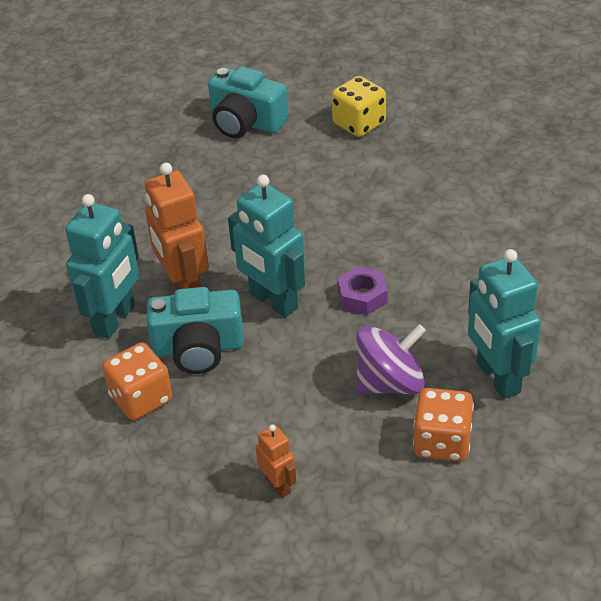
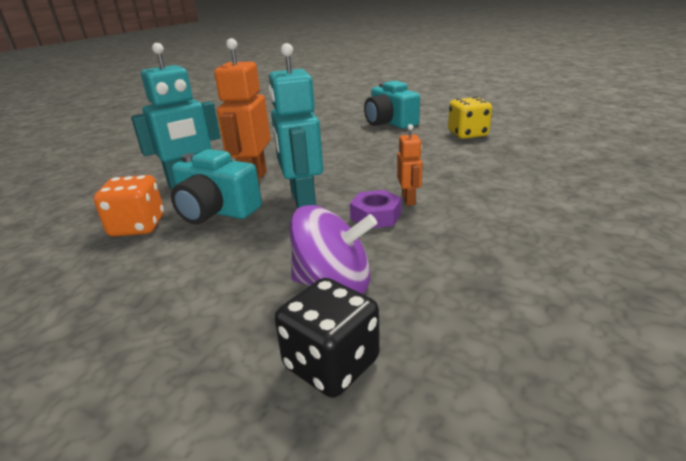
camera: 30 degrees right, 15 degrees down
orange robot [256,424,296,498] -> orange robot moved to [397,124,423,206]
orange dice [413,388,474,461] -> black dice [275,278,380,398]
turquoise robot [468,249,541,399] -> none

